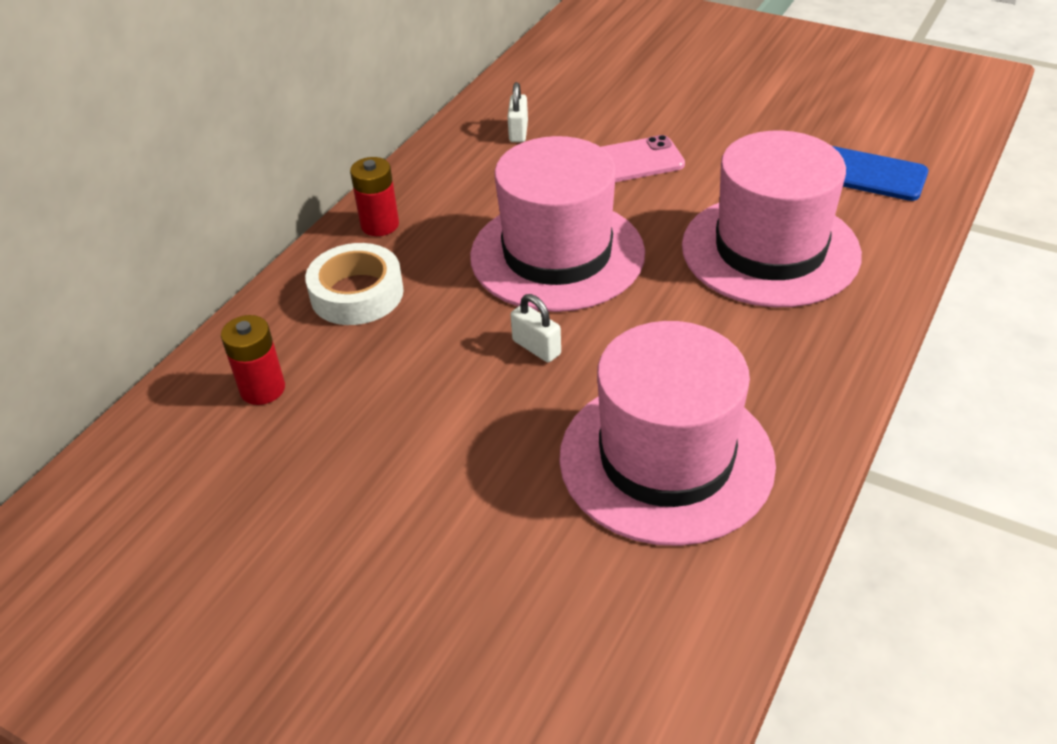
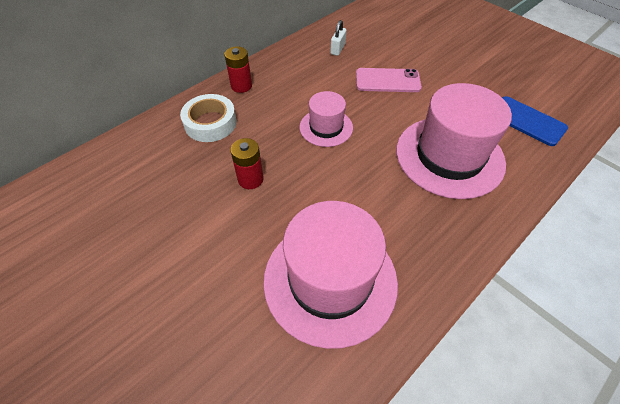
camera: 15 degrees right, 10 degrees up
red battery [221,315,285,405] -> red battery moved to [230,138,264,189]
pink hat [470,136,645,312] -> pink hat [299,91,353,147], size x0.53
white padlock [511,294,561,362] -> none

